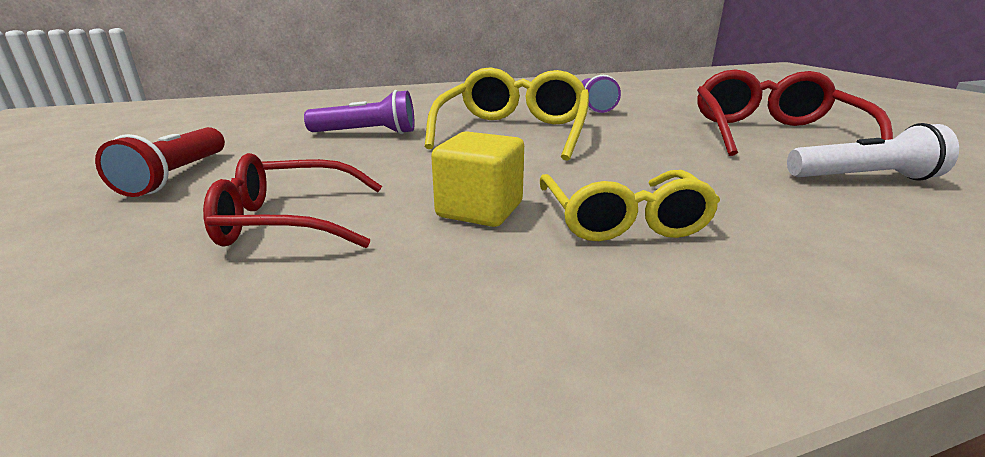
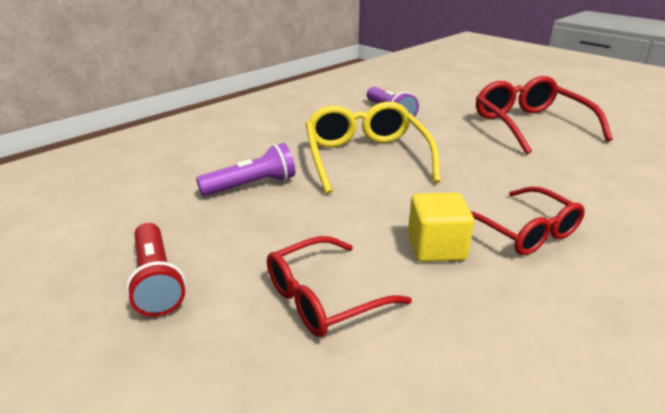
camera: 25 degrees left, 5 degrees up
yellow glasses [540,170,720,241] -> red glasses [471,186,585,255]
white flashlight [787,123,959,181] -> none

